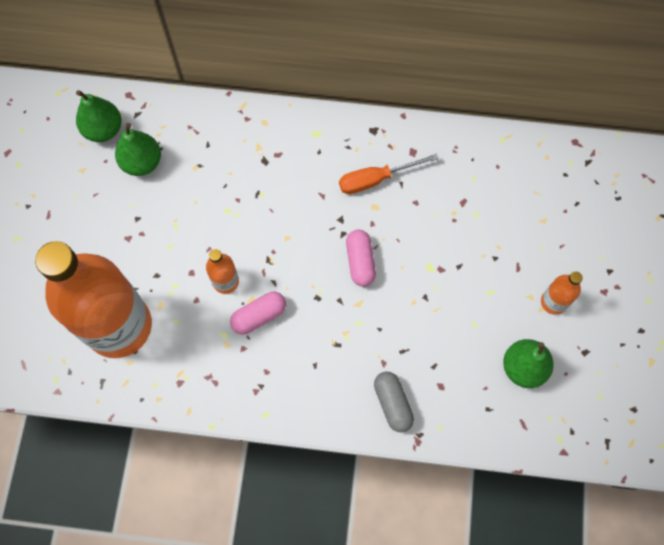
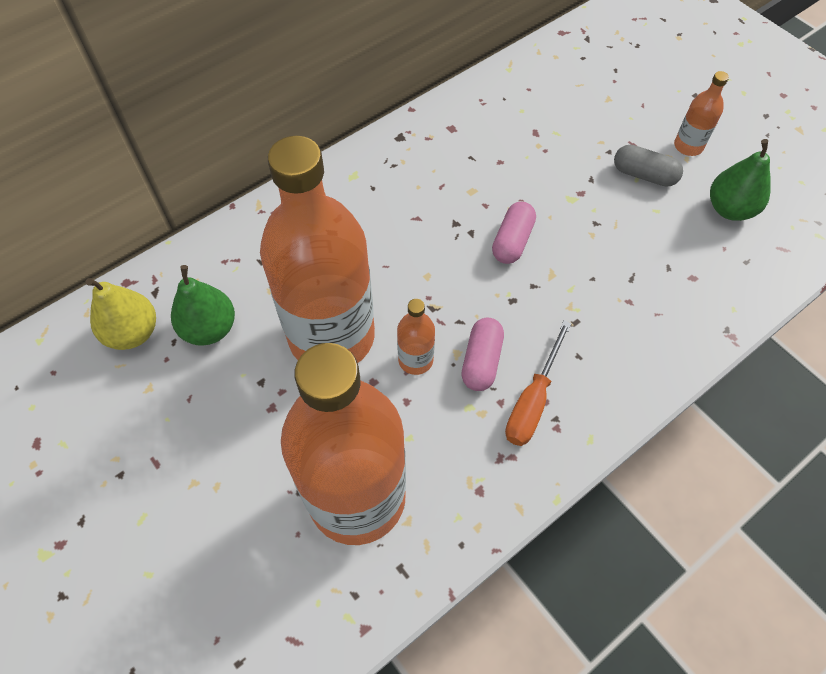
camera: 45 degrees left, 10 degrees down
green pear [76,90,121,142] -> yellow pear [86,278,156,350]
orange screwdriver [339,154,439,194] -> orange screwdriver moved to [505,320,572,446]
pink capsule [346,230,376,287] -> pink capsule turned 75 degrees clockwise [492,202,536,264]
grey capsule [374,372,414,433] -> grey capsule moved to [614,145,683,187]
none -> orange bottle [260,136,375,363]

